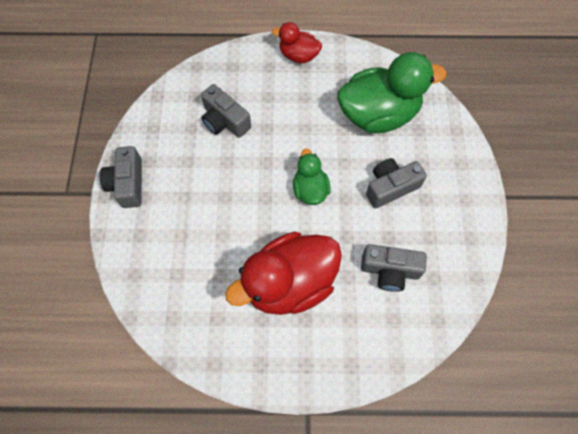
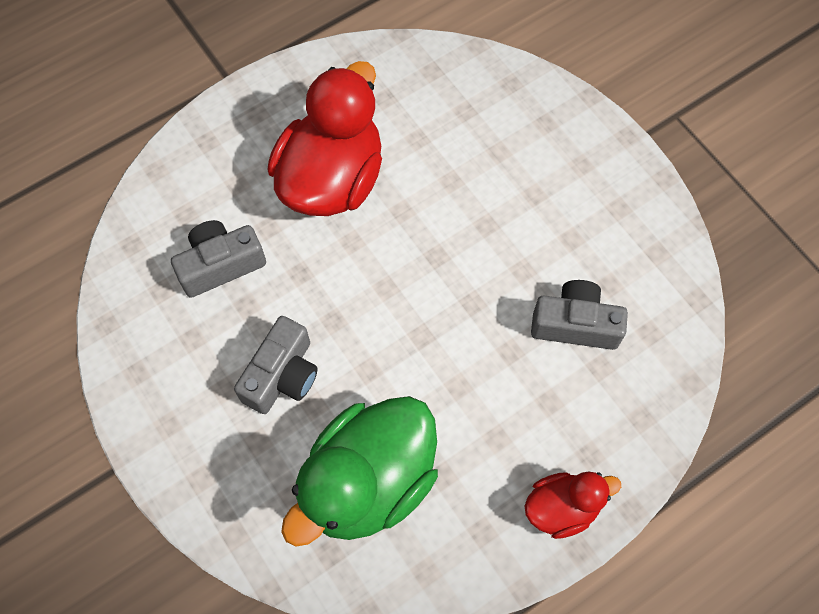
camera: 145 degrees right, 0 degrees up
grey camera [100,146,142,208] -> none
green duck [293,149,331,205] -> none

